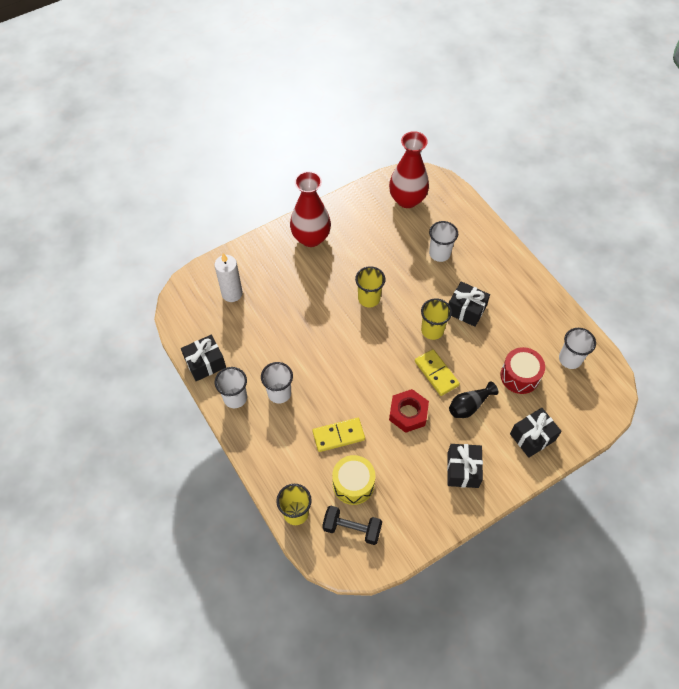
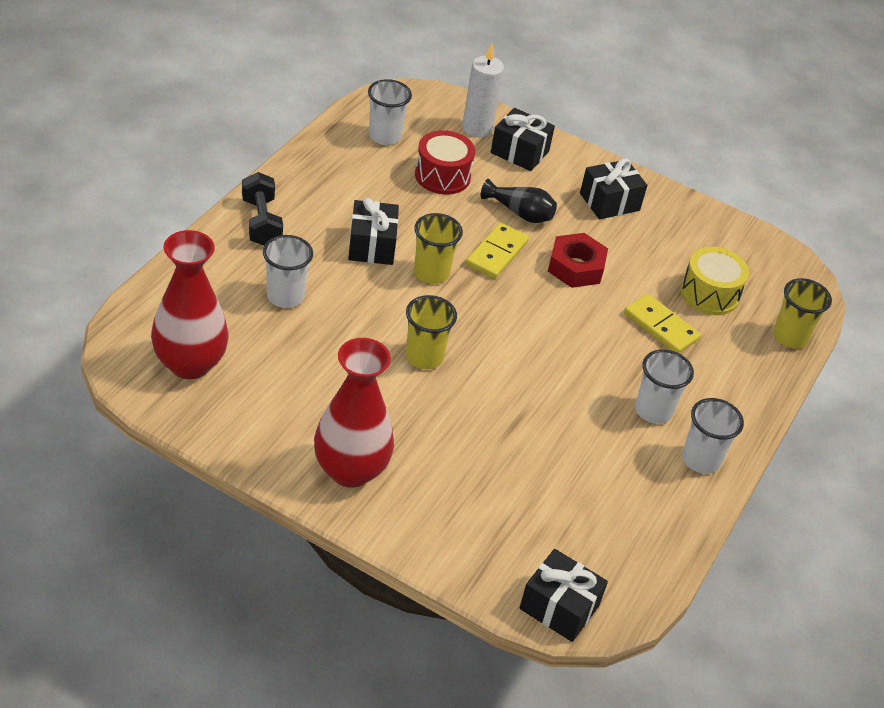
camera: 125 degrees left, 15 degrees down
black gift [181,335,226,381] -> black gift moved to [519,549,608,642]
white candle [214,253,243,302] -> white candle moved to [462,43,504,137]
black dumbbell [322,505,382,545] -> black dumbbell moved to [242,172,283,246]

